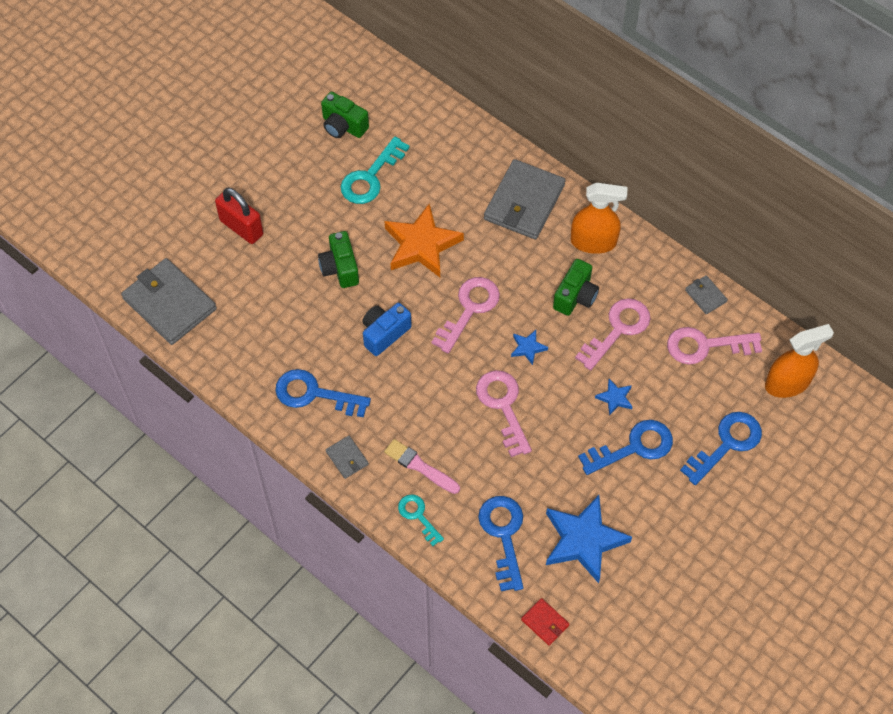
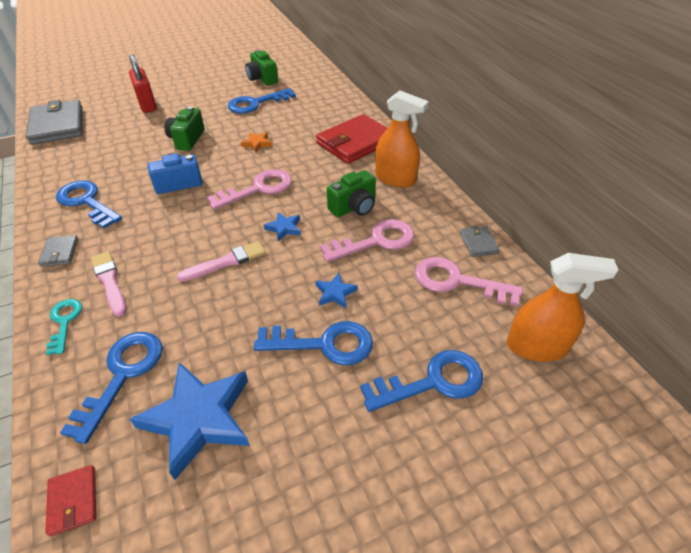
camera: 25 degrees right, 15 degrees down
turquoise key [341,136,410,204] -> blue key [228,88,296,114]
orange star [385,204,464,277] -> orange star [240,132,273,153], size x0.45
pink key [476,370,532,457] -> pink brush [177,241,265,282]
grey wallet [484,159,565,239] -> red wallet [316,114,388,164]

